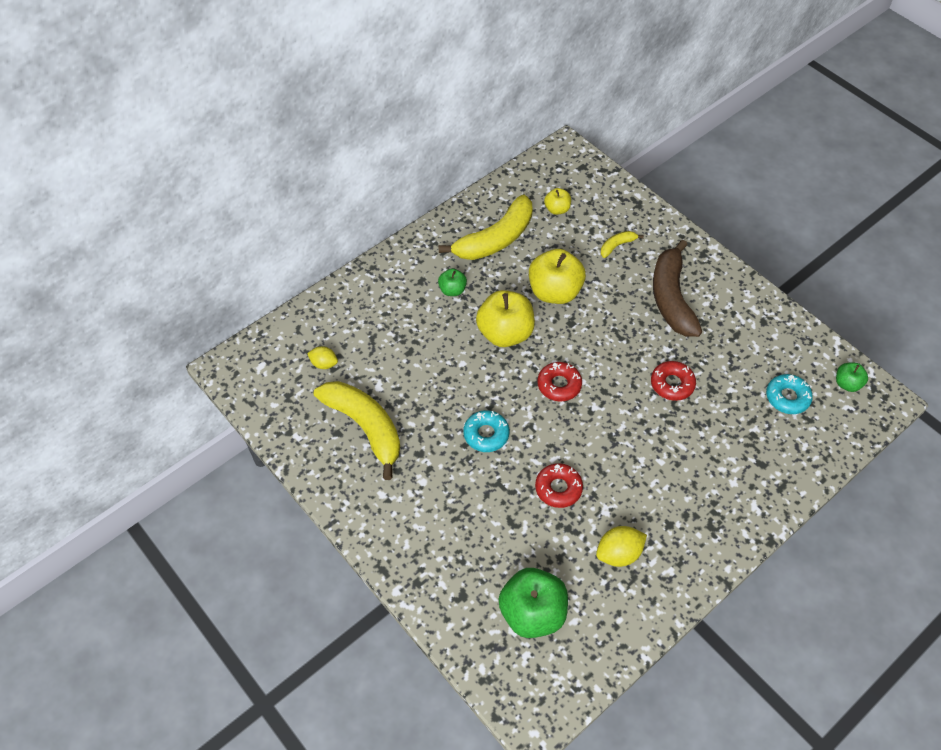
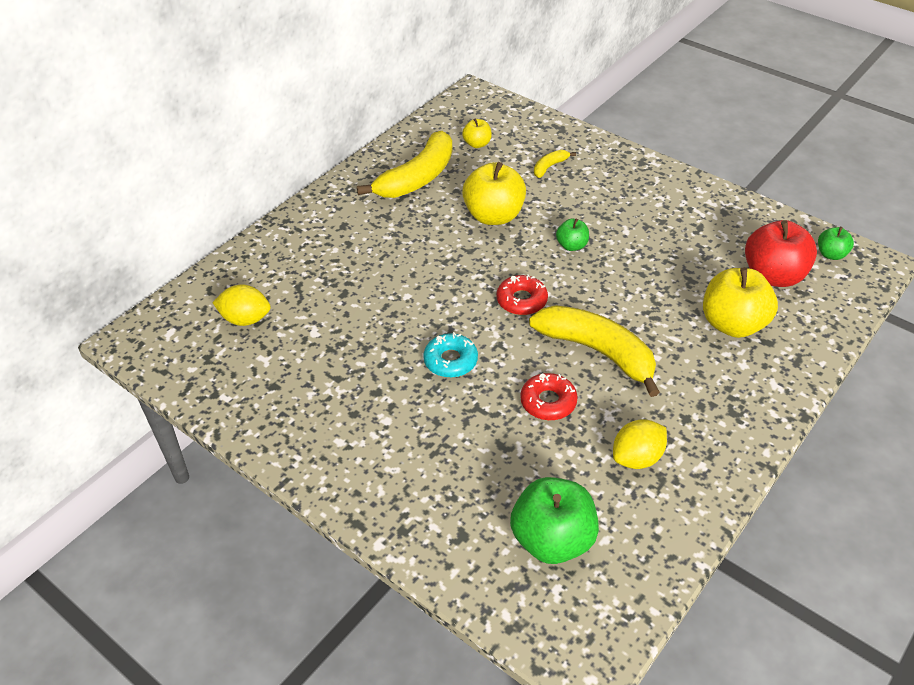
camera: 10 degrees left, 10 degrees down
yellow lemon [307,346,338,369] -> yellow lemon [212,285,271,326], size x1.52
yellow banana [314,381,400,480] -> yellow banana moved to [529,305,660,397]
green apple [438,269,467,296] -> green apple moved to [556,219,589,251]
yellow apple [476,290,535,347] -> yellow apple moved to [703,267,778,338]
red donut [651,361,696,401] -> none
brown banana [653,240,702,337] -> none
turquoise donut [766,374,813,414] -> red apple [745,220,817,287]

